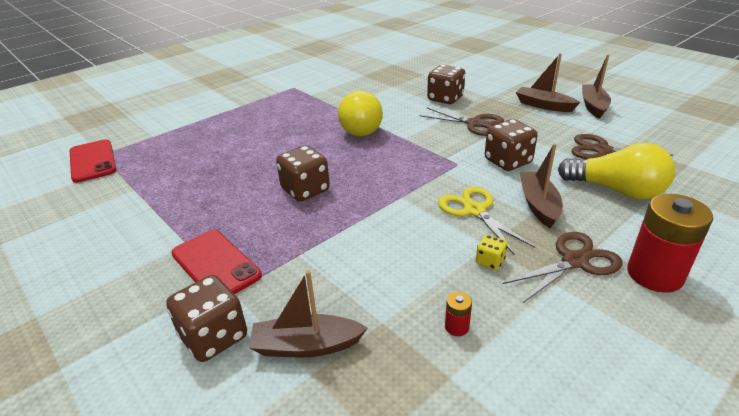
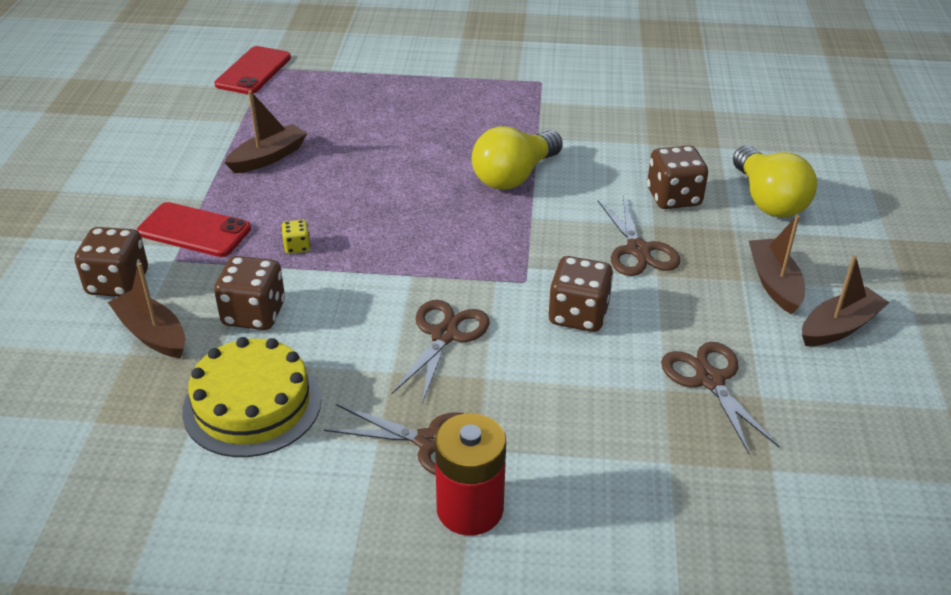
camera: 45 degrees right, 5 degrees up
red phone [171,230,262,294] -> red phone turned 75 degrees counterclockwise [137,202,251,257]
brown dice [276,146,330,202] -> brown dice moved to [214,256,285,330]
yellow scissors [438,186,535,254] -> brown scissors [391,300,490,404]
red battery [445,292,472,336] -> yellow cake [182,337,322,457]
yellow dice [476,235,507,270] -> yellow dice moved to [281,220,311,254]
brown boat [520,144,563,228] -> brown boat moved to [224,90,307,173]
yellow light bulb [558,143,675,199] -> yellow light bulb moved to [733,146,817,218]

